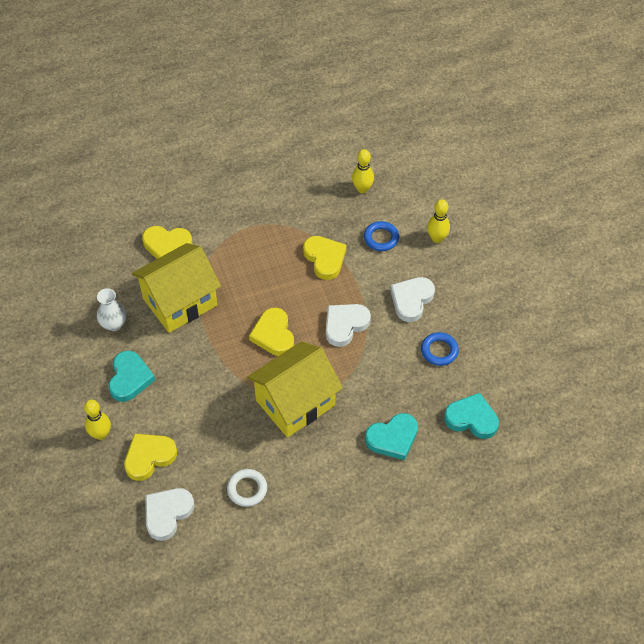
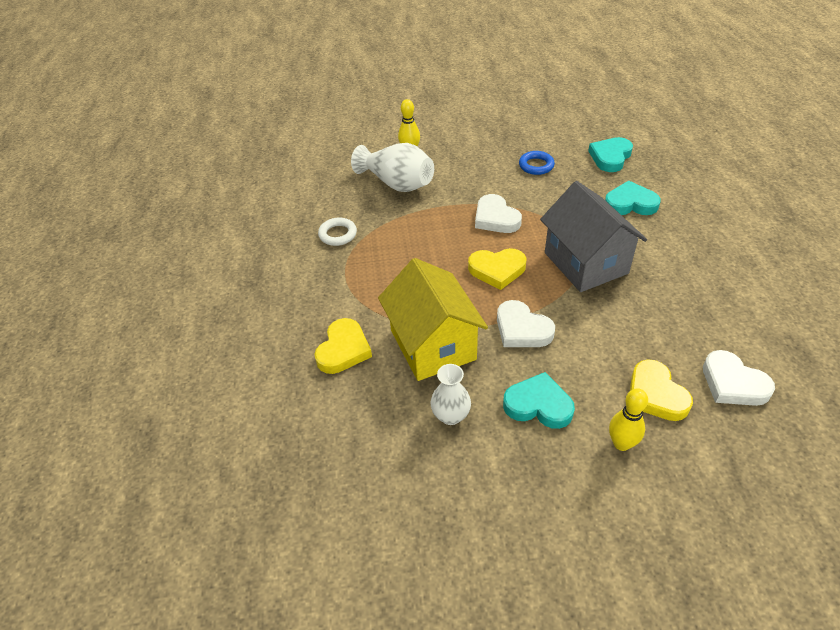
camera: 75 degrees left, 10 degrees down
white ring [227,469,267,507] -> white ring moved to [318,218,357,246]
yellow house [247,341,343,438] -> grey house [540,181,647,292]
yellow heart [303,236,346,280] -> none
yellow bowling pin [352,149,374,193] -> none
blue ring [364,221,399,251] -> white vase [351,143,434,192]
turquoise heart [365,413,418,460] -> turquoise heart turned 75 degrees counterclockwise [605,181,661,215]
white heart [390,277,435,322] -> white heart moved to [497,300,555,347]

